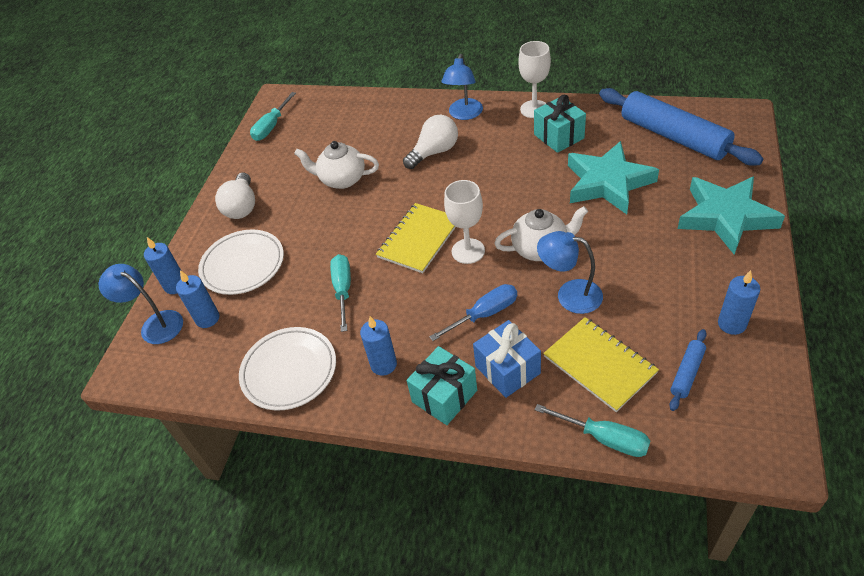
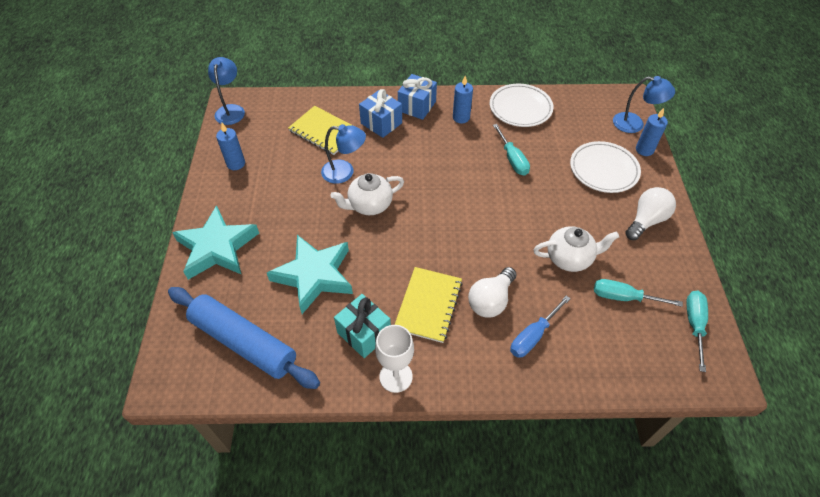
camera: 160 degrees right, 5 degrees up
blue candle [176,270,219,328] -> none
white light bulb [215,173,255,219] -> white light bulb turned 60 degrees clockwise [625,187,676,240]
yellow notebook [376,203,456,273] -> yellow notebook moved to [395,267,463,343]
turquoise gift [407,346,477,425] -> blue gift [398,74,437,120]
blue screwdriver [429,284,517,341] -> blue screwdriver moved to [510,295,571,358]
blue lamp [441,54,483,120] -> blue lamp moved to [208,57,245,125]
white goblet [444,180,485,264] -> none
turquoise screwdriver [535,404,650,457] -> turquoise screwdriver moved to [594,279,683,307]
blue rolling pin [669,329,707,411] -> none

